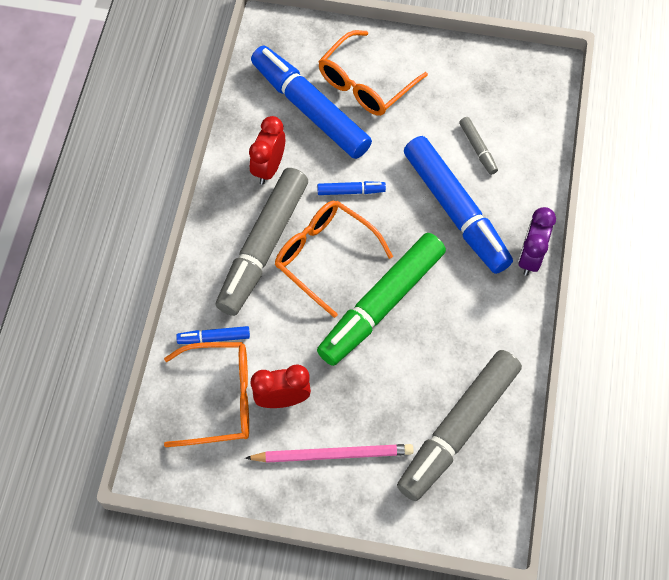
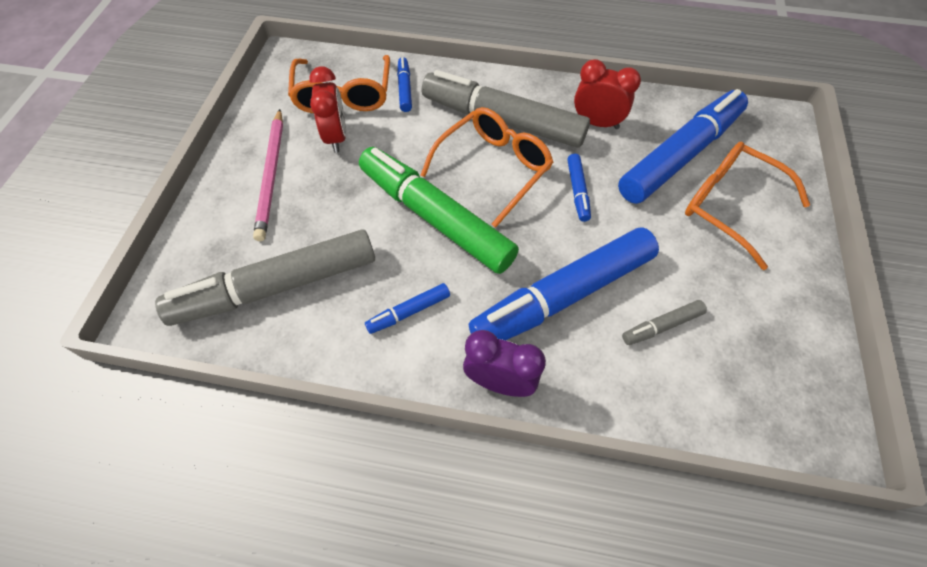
camera: 90 degrees right, 5 degrees down
grey marker [397,350,522,501] -> grey marker turned 60 degrees counterclockwise [155,229,375,326]
none -> blue marker [365,283,450,334]

